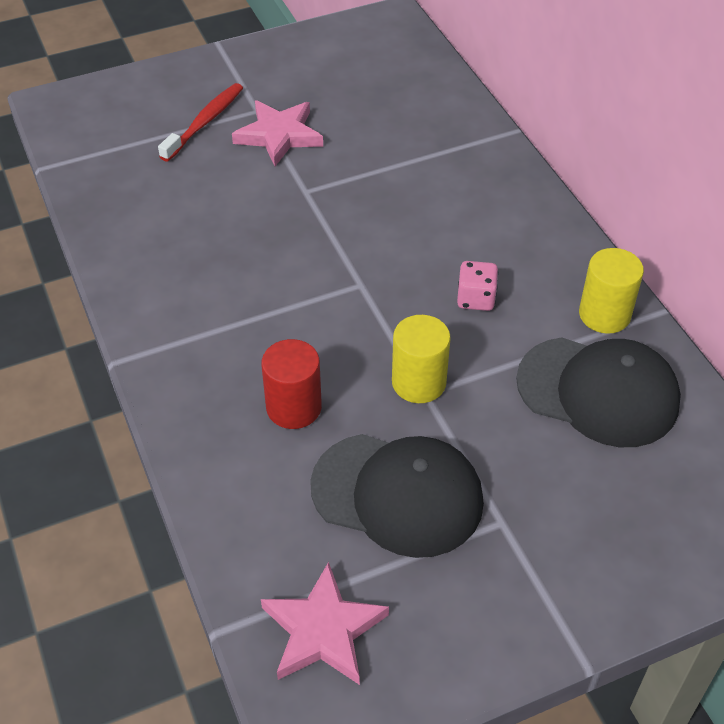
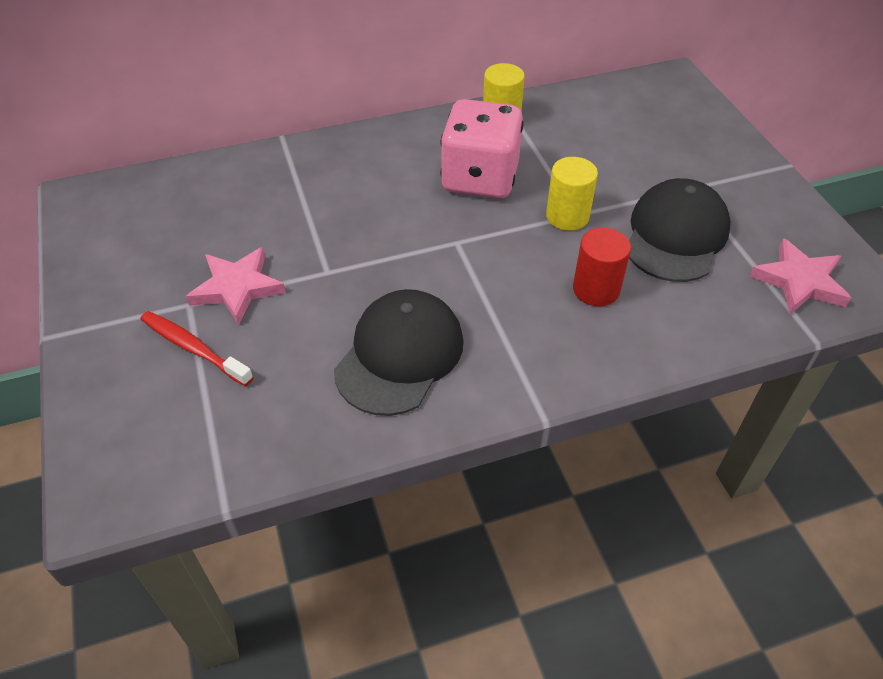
camera: 85 degrees left, 0 degrees up
pink dice [457,261,498,311] -> pink dice [440,99,524,199], size x2.33
black cap [516,338,681,447] -> black cap moved to [334,289,464,416]

